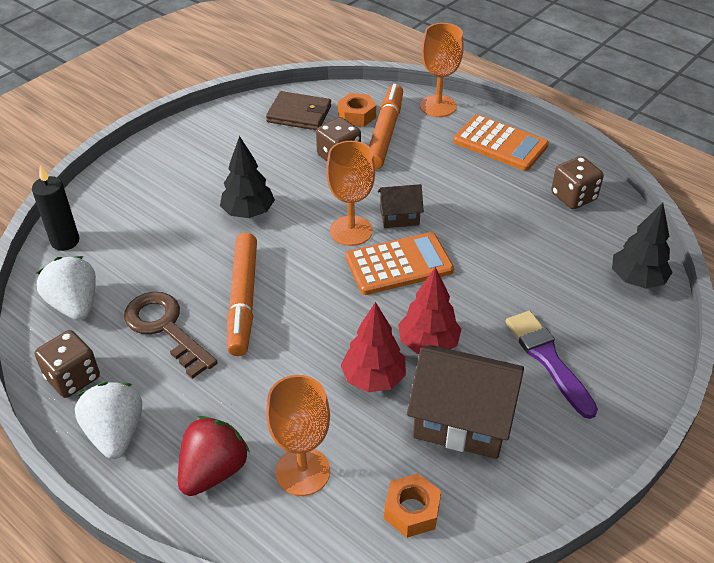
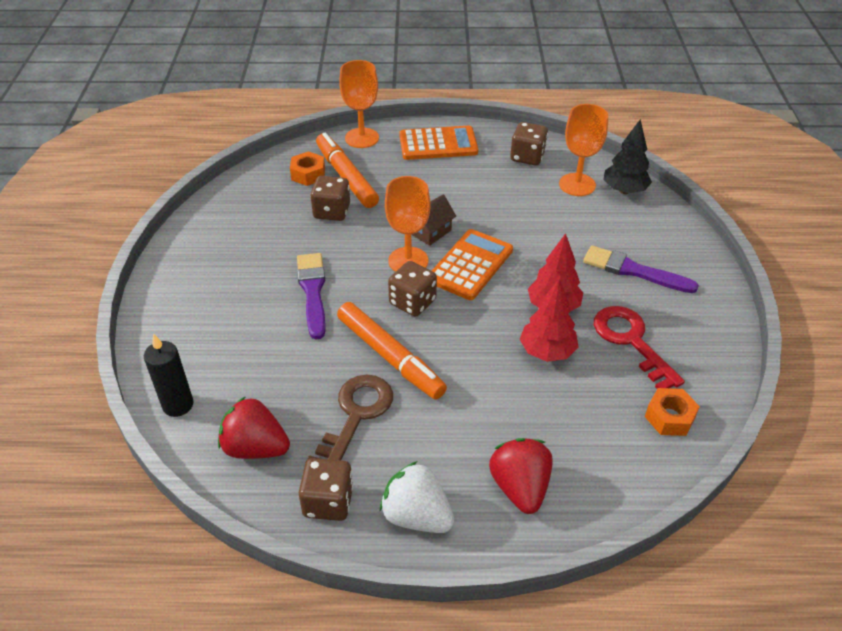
camera: 40 degrees left, 0 degrees up
white strawberry [37,256,96,320] -> red strawberry [218,396,290,459]
brown key [124,292,218,379] -> brown key turned 105 degrees clockwise [307,374,393,460]
black tree [220,136,275,218] -> purple brush [297,253,326,340]
brown wallet [266,91,331,130] -> none
orange goblet [266,375,330,496] -> orange goblet moved to [559,104,608,196]
brown house [407,345,524,459] -> red key [594,306,685,389]
none -> brown dice [388,261,437,317]

